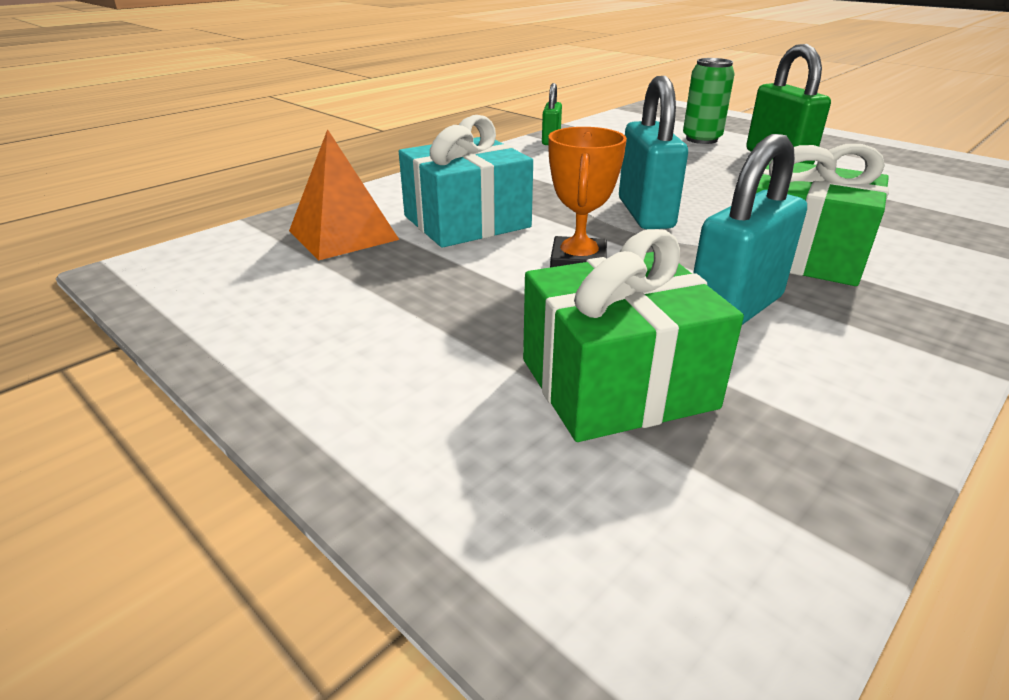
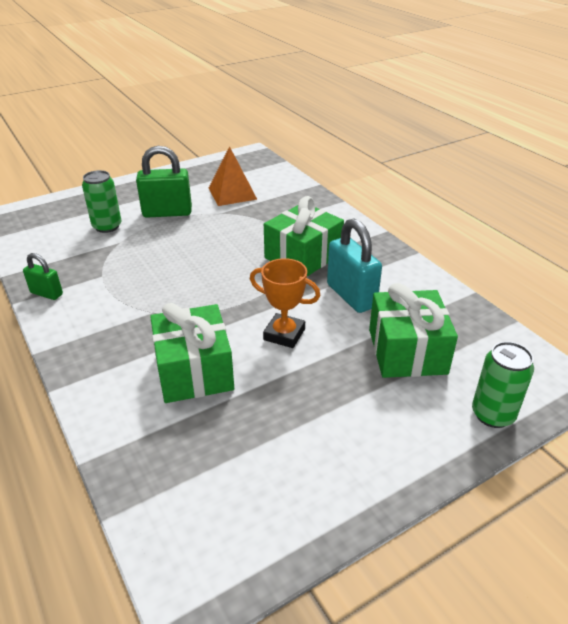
camera: 75 degrees left, 5 degrees up
orange pyramid [289,129,399,260] -> orange pyramid moved to [209,146,258,206]
turquoise gift [399,115,533,248] -> green gift [150,303,234,403]
turquoise padlock [619,76,688,229] -> none
none -> green can [472,341,534,428]

